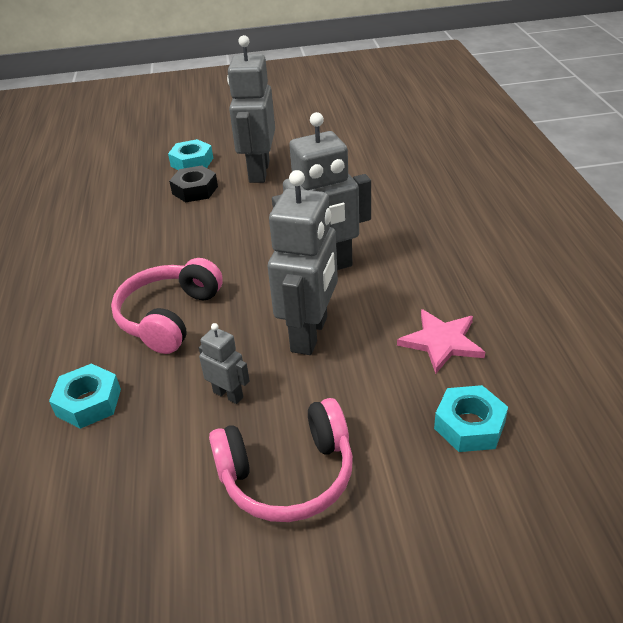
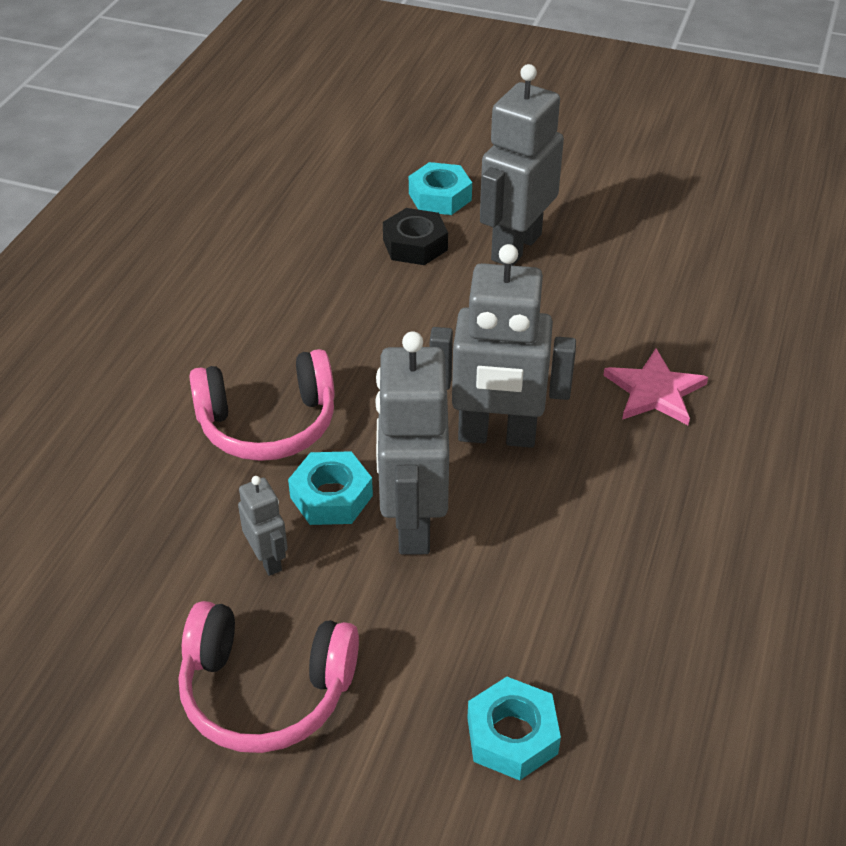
camera: 25 degrees right, 5 degrees up
turquoise nut [49,364,121,429] -> turquoise nut moved to [288,451,373,525]
pink headphones [111,258,223,354] -> pink headphones turned 150 degrees counterclockwise [189,349,335,461]
grey robot [268,170,338,355] -> grey robot turned 135 degrees clockwise [375,331,449,555]
pink star [397,309,485,374] -> pink star moved to [603,349,708,425]

